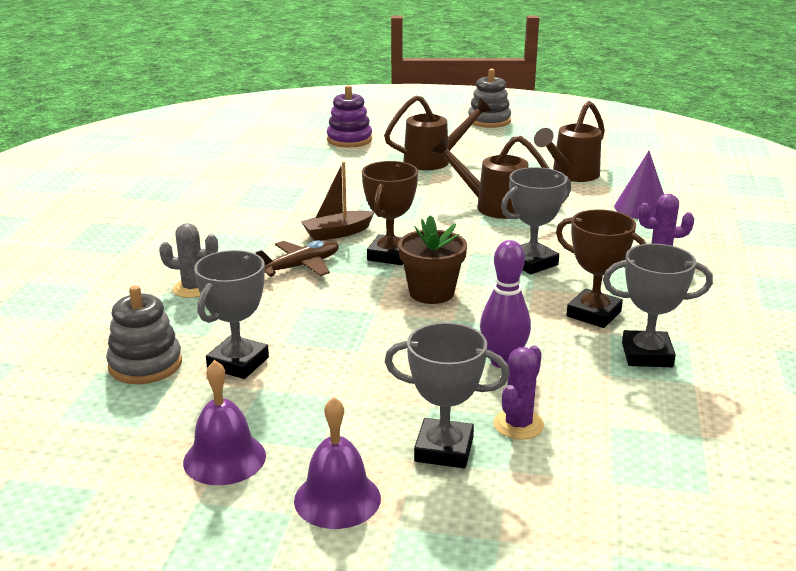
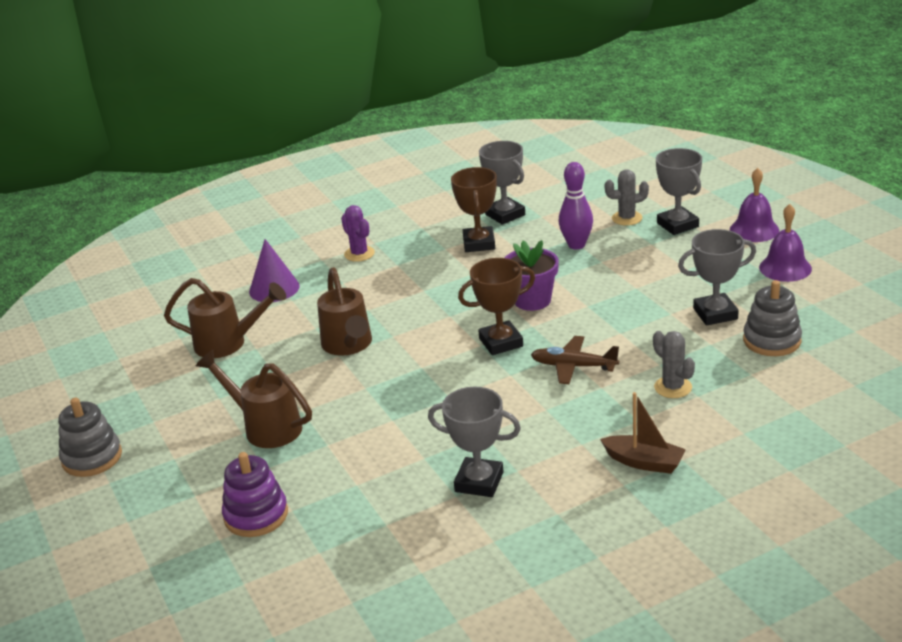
camera: 125 degrees left, 5 degrees up
brown boat [301,161,374,241] -> brown boat moved to [600,392,686,474]
brown flower pot [398,215,467,304] -> purple flower pot [505,240,559,311]
purple cactus [493,345,544,440] -> grey cactus [605,169,649,226]
grey trophy [501,167,571,274] -> grey trophy moved to [428,387,521,497]

